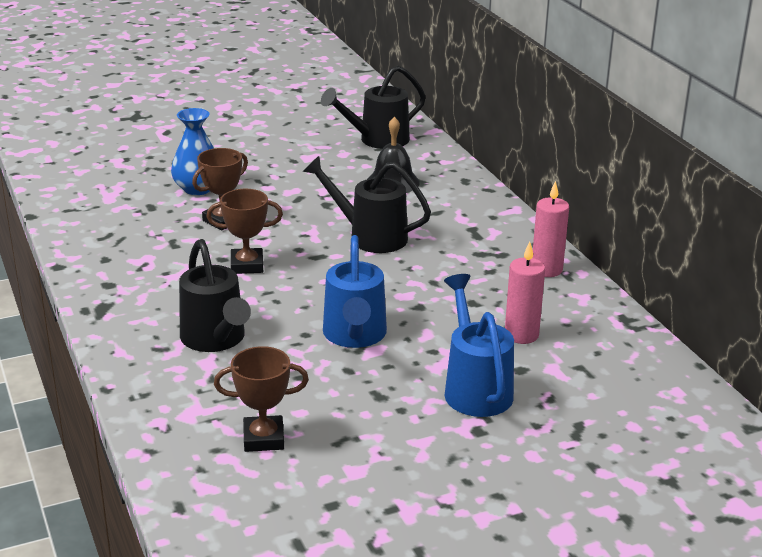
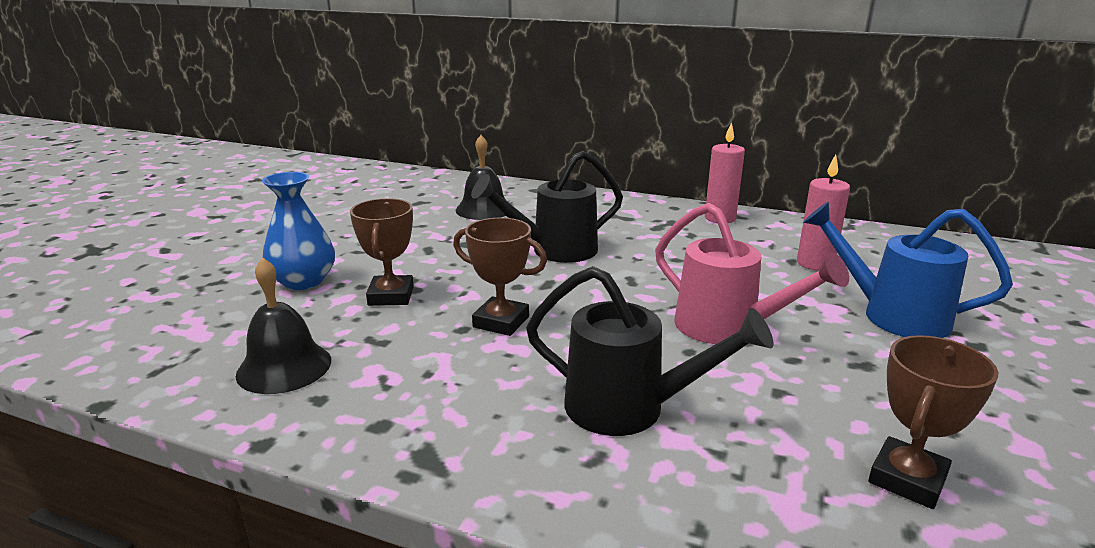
camera: 45 degrees left, 5 degrees down
brown trophy [207,189,283,274] -> brown trophy turned 75 degrees clockwise [453,218,547,336]
black watering can [321,65,426,149] -> none
blue watering can [323,235,387,348] -> pink watering can [655,203,849,344]
none -> black bell [236,258,331,394]

